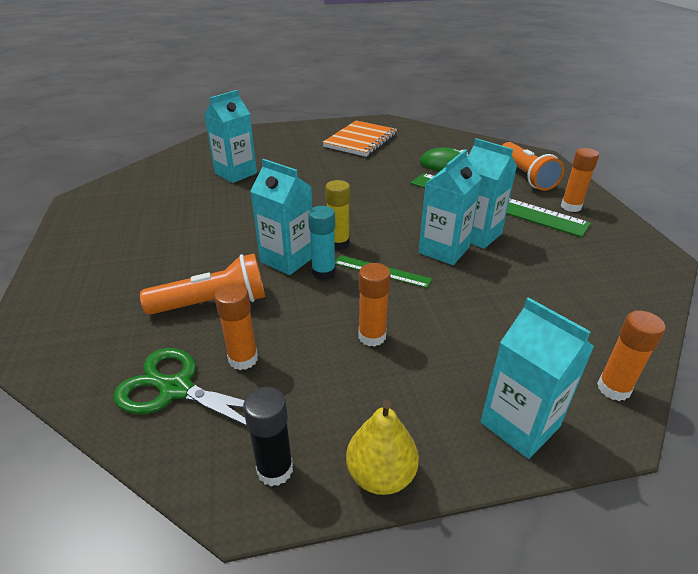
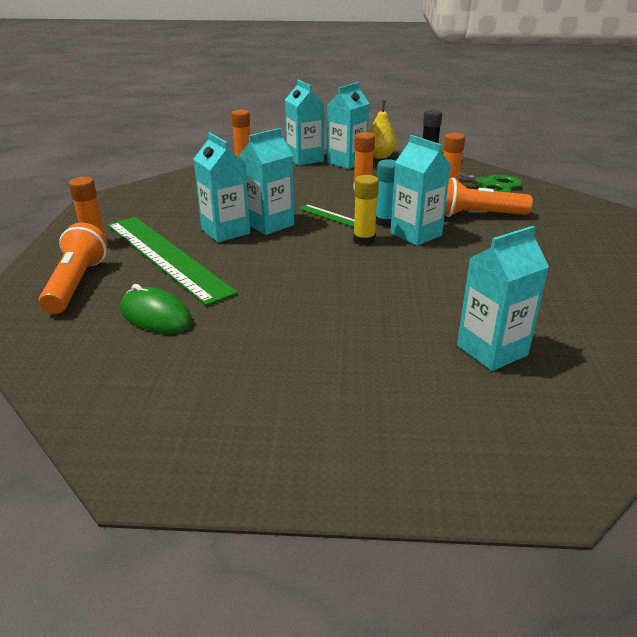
camera: 165 degrees left, 5 degrees down
orange notebook [323,121,397,157] -> none
none -> turquoise carton [327,82,370,169]

